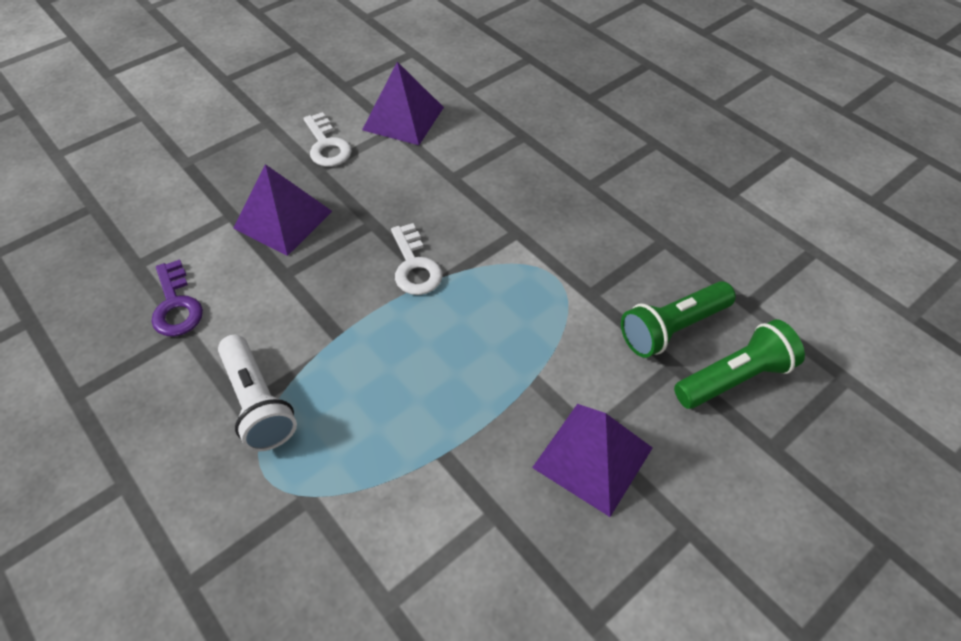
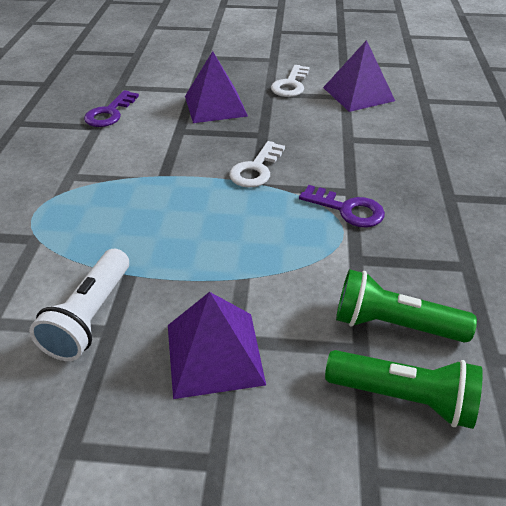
camera: 45 degrees right, 10 degrees down
white flashlight [218,335,297,452] -> white flashlight moved to [29,249,129,361]
none -> purple key [299,185,385,228]

